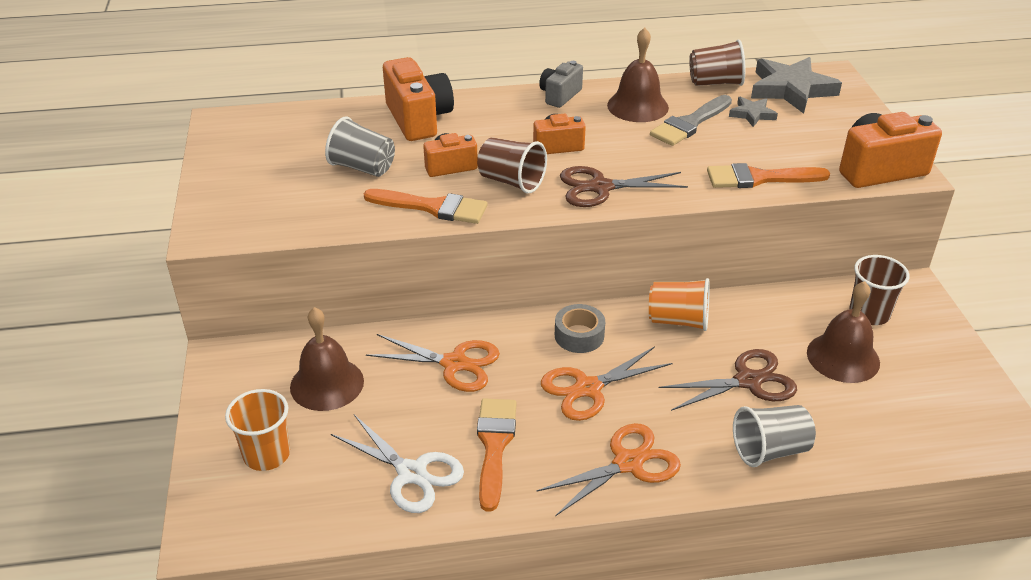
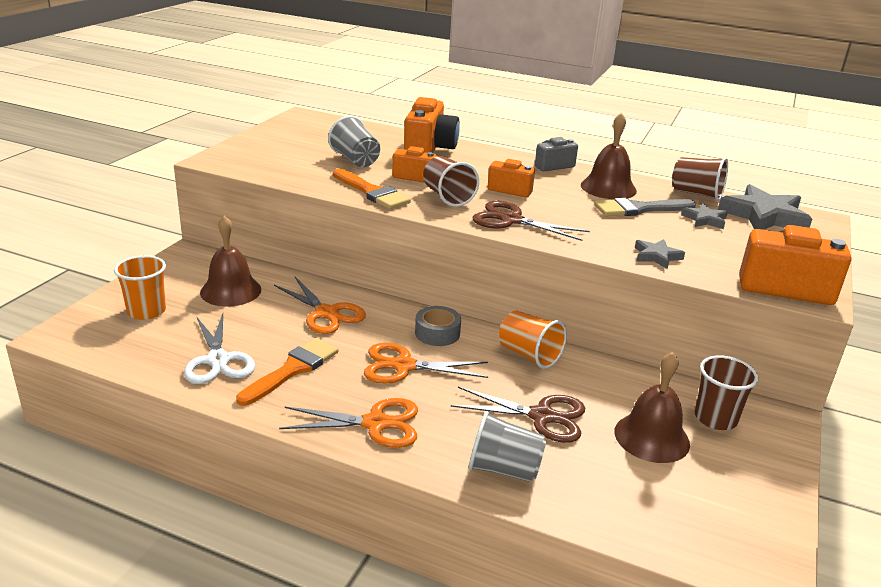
camera: 30 degrees right, 10 degrees down
orange brush [707,163,830,188] -> grey star [635,239,685,269]

